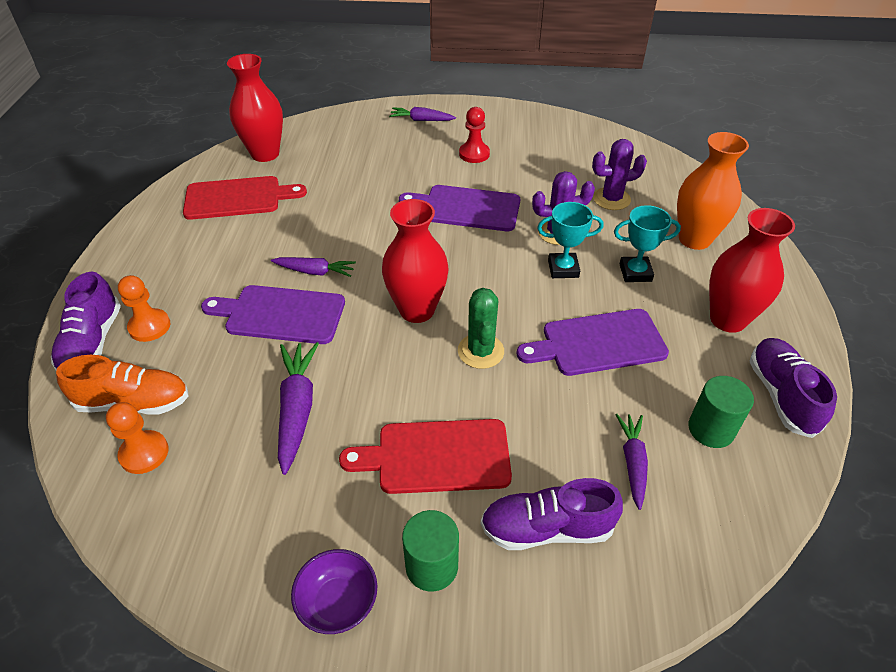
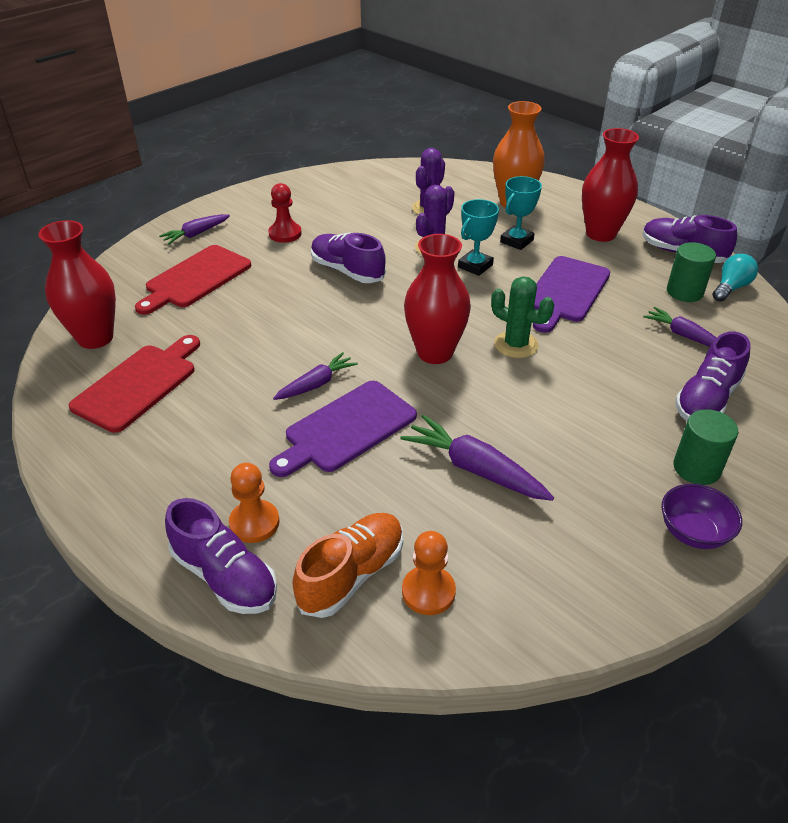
camera: 50 degrees left, 5 degrees down
red cutting board [339,419,512,494] -> red cutting board moved to [135,245,251,315]
purple cutting board [399,185,520,231] -> purple shoe [311,233,386,283]
none -> turquoise light bulb [713,254,758,302]

